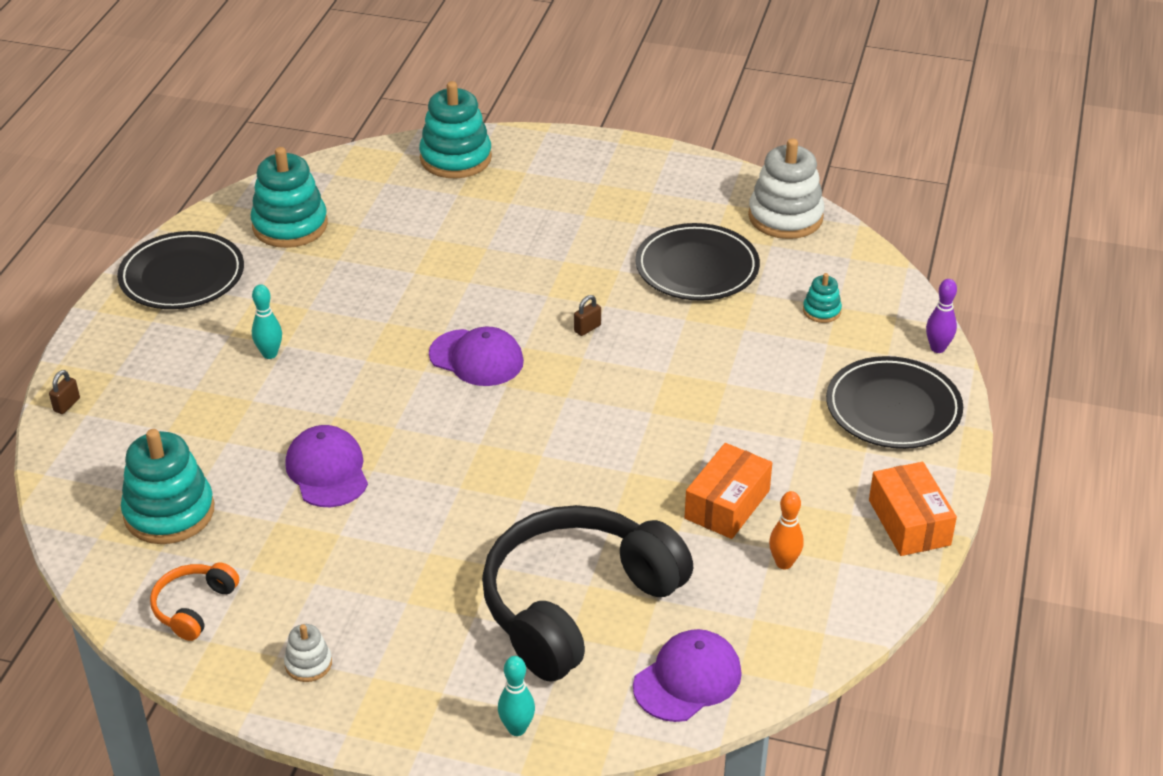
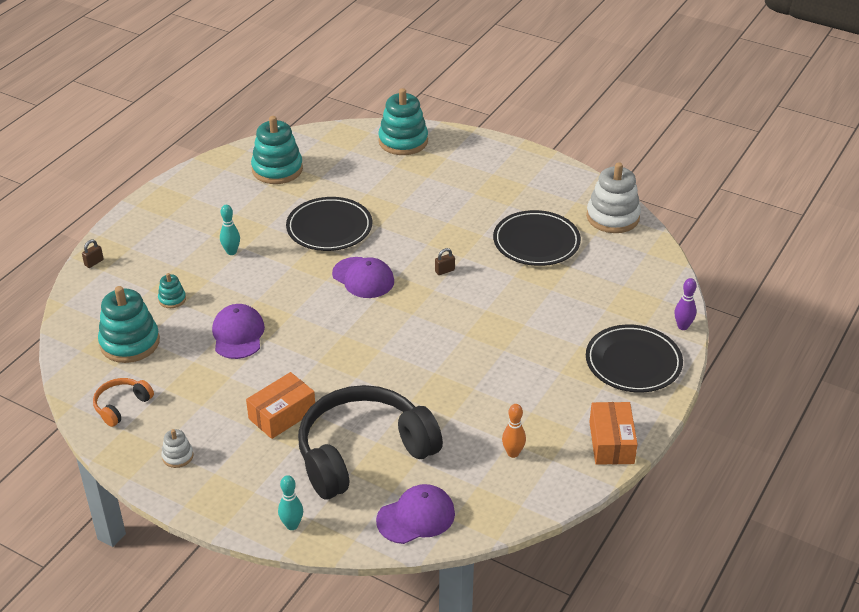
camera: 15 degrees right, 0 degrees up
black plate [117,231,244,309] -> black plate moved to [286,197,372,251]
orange box [685,443,772,539] -> orange box moved to [246,372,315,439]
turquoise stacking toy [803,273,842,323] -> turquoise stacking toy moved to [158,273,186,308]

